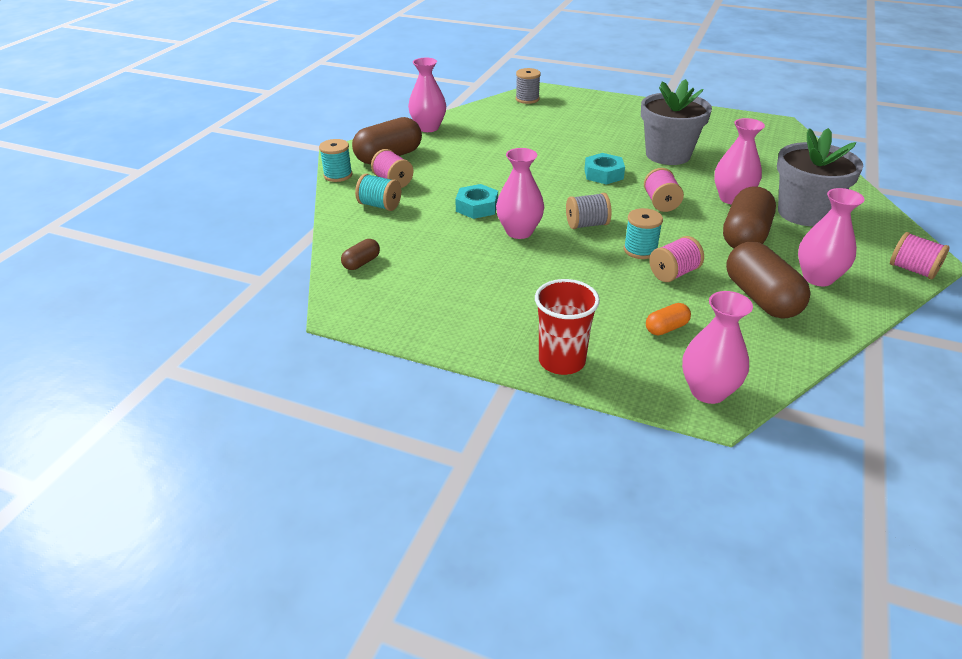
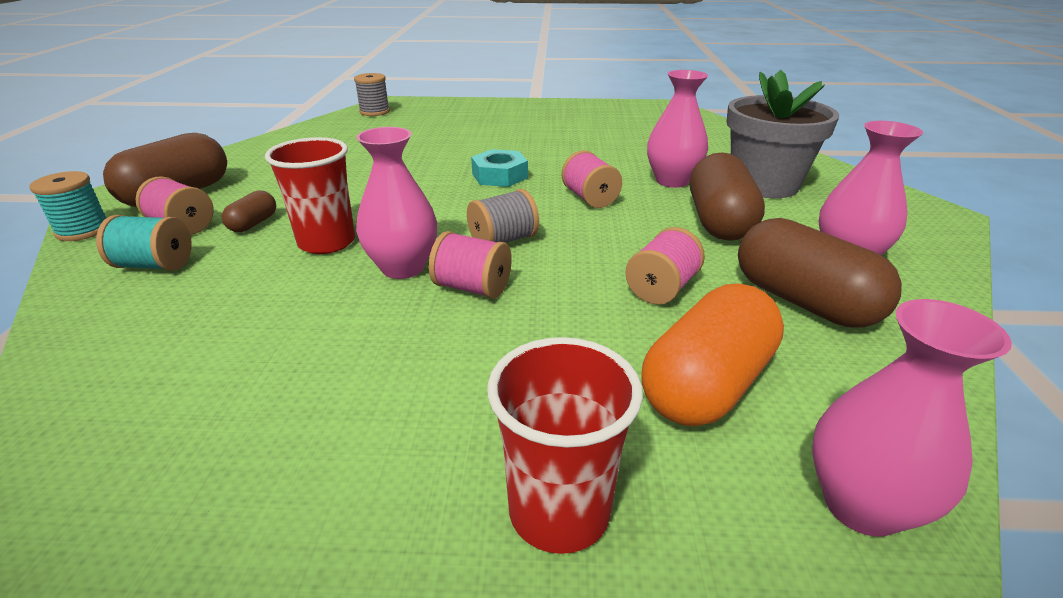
camera: 20 degrees left, 5 degrees down
brown capsule [341,239,380,270] -> brown capsule moved to [222,191,276,232]
pink vase [408,58,446,132] -> none
turquoise nut [455,184,498,219] -> red cup [265,137,355,254]
turquoise spool [624,208,663,259] -> none
grey flower pot [641,79,712,165] -> none
orange capsule [646,303,691,336] -> orange capsule [641,284,784,427], size x2.07
pink spool [890,232,950,279] -> pink spool moved to [429,231,512,299]

